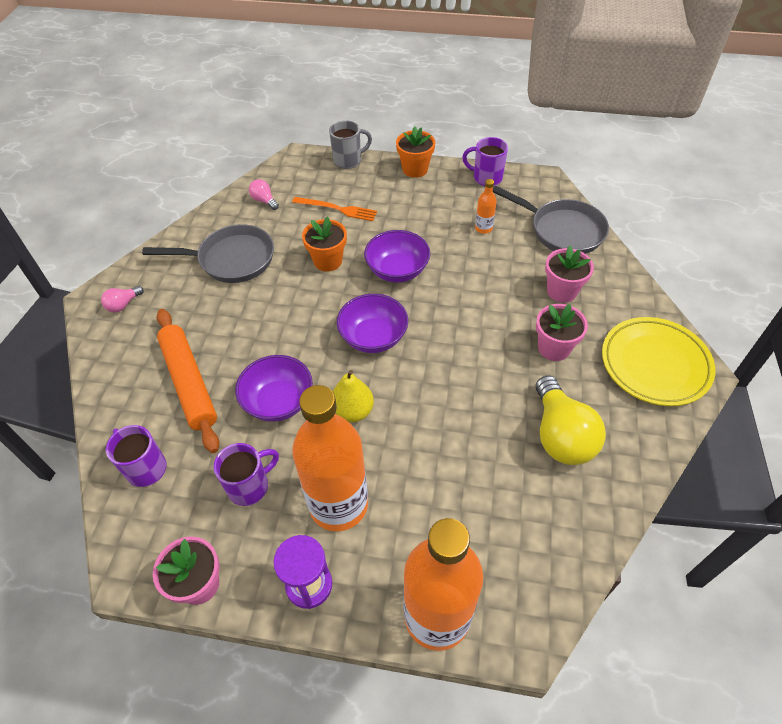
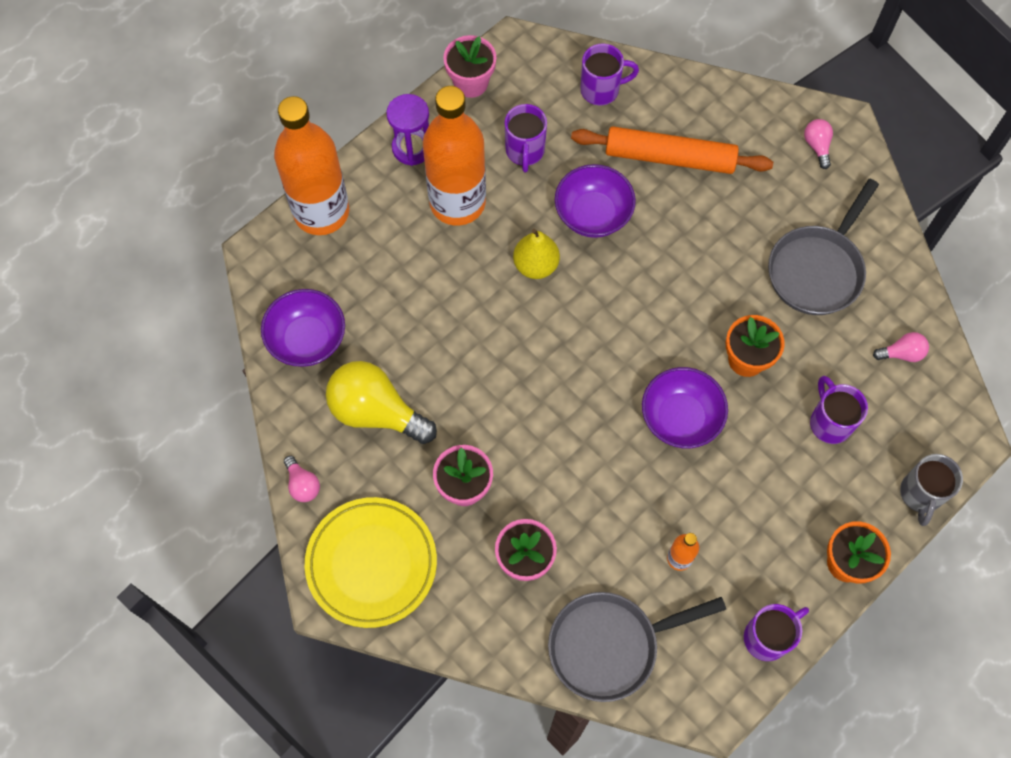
camera: 125 degrees right, 15 degrees up
orange fork [292,197,377,221] -> purple mug [810,376,868,444]
purple bowl [337,294,408,353] -> purple bowl moved to [261,289,345,367]
none -> pink light bulb [284,456,320,502]

